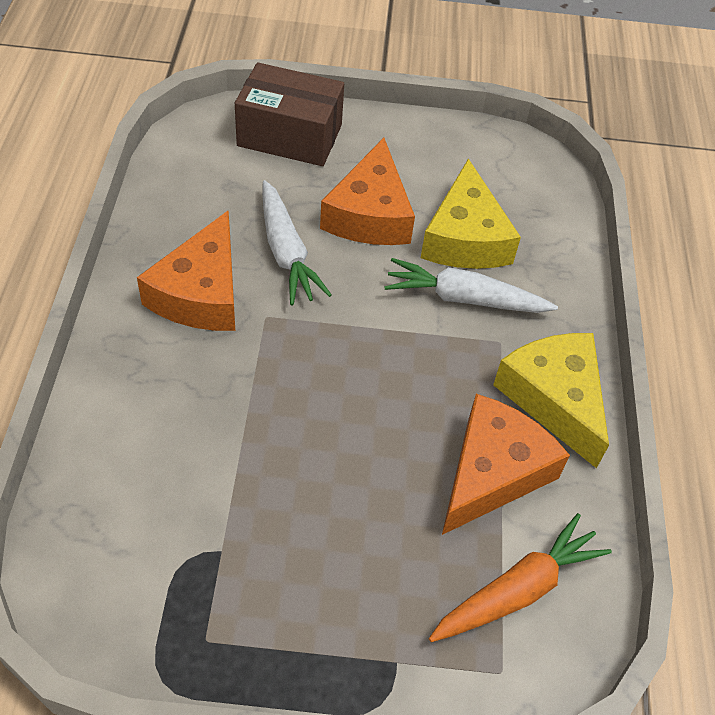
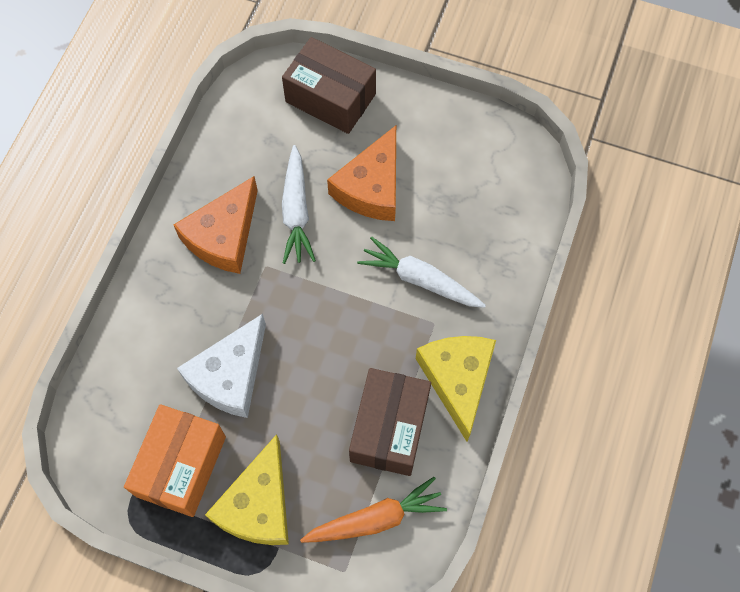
camera: 20 degrees right, 15 degrees up
yellow cheese [421,159,521,269] -> yellow cheese moved to [205,434,289,545]
orange cheese [442,394,570,535] -> brown box [349,368,431,476]
none -> orange box [124,404,226,517]
none -> white cheese [177,314,266,418]

